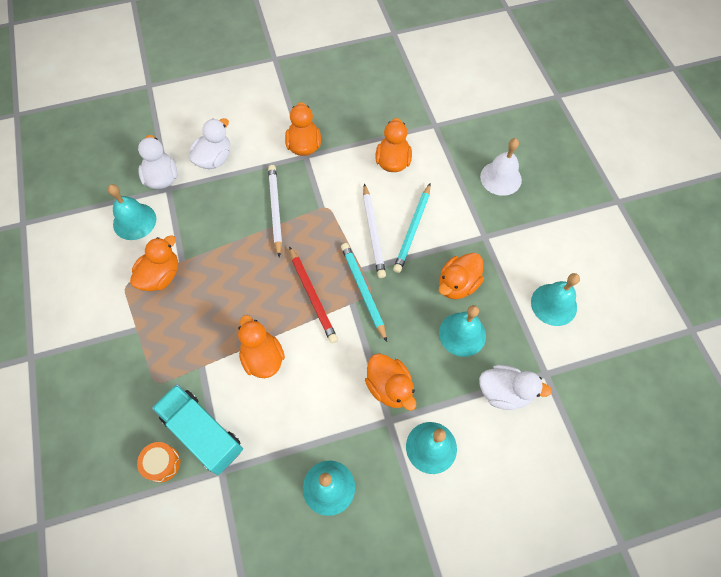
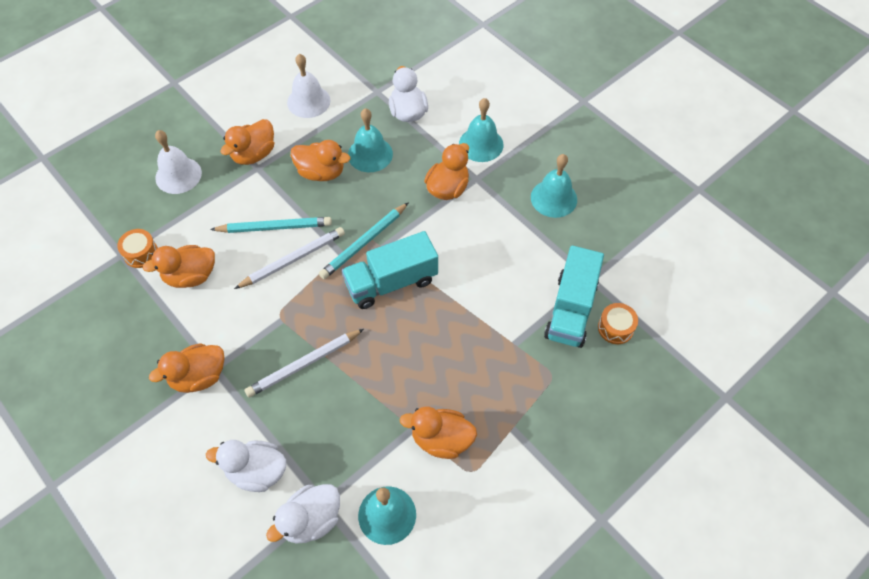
camera: 115 degrees left, 5 degrees down
orange duck [238,315,285,378] -> orange duck moved to [220,119,274,165]
red pencil [289,246,338,343] -> turquoise truck [342,231,438,309]
turquoise bell [531,273,580,326] -> white bell [287,54,330,118]
none -> orange drum [117,229,158,268]

